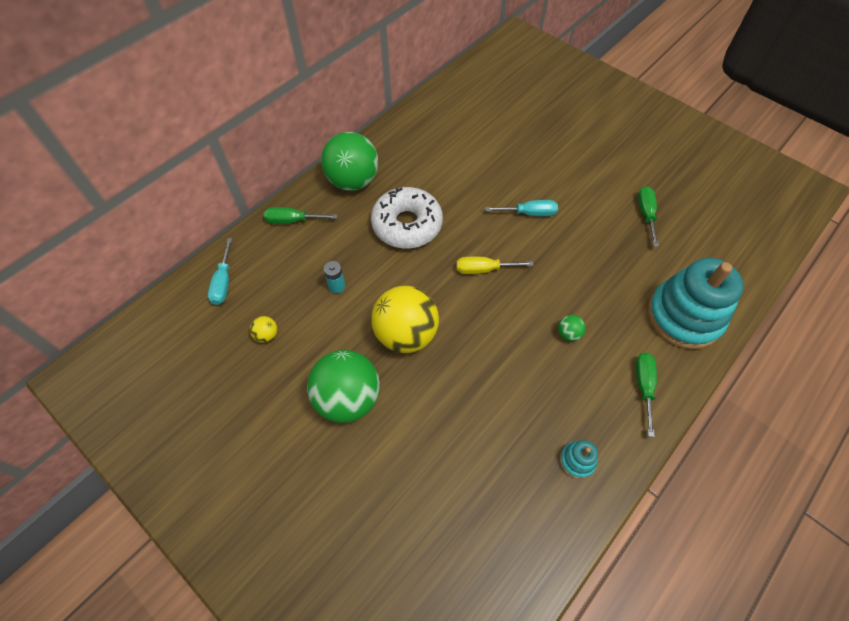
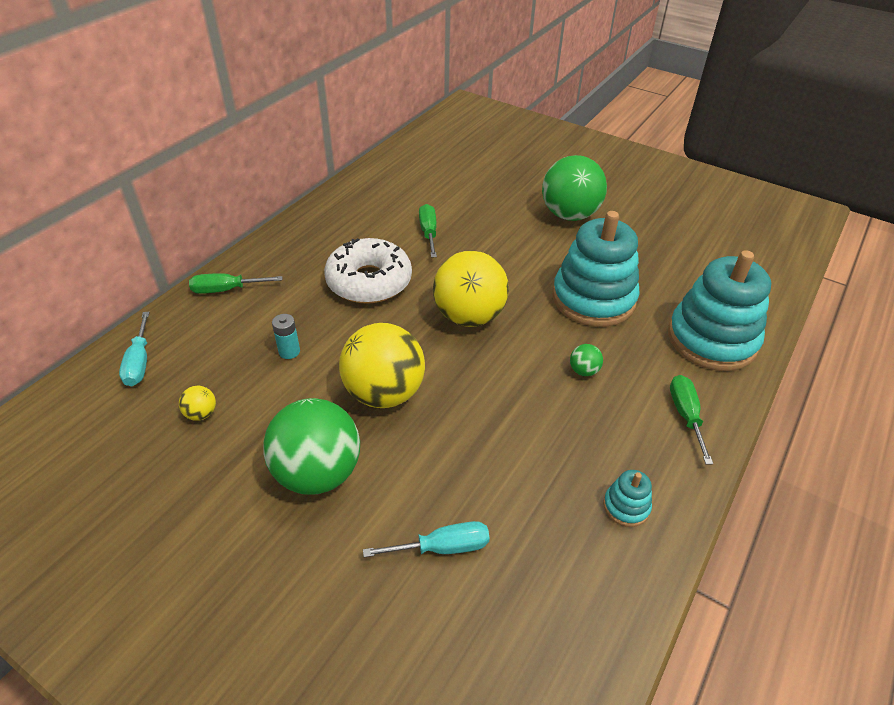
camera: 10 degrees left, 15 degrees down
green ball [321,132,378,191] -> green ball moved to [542,155,607,221]
yellow screwdriver [457,257,534,274] -> yellow ball [433,250,509,327]
turquoise screwdriver [485,200,558,216] -> turquoise screwdriver moved to [363,521,490,557]
green screwdriver [638,186,659,247] -> green screwdriver moved to [419,204,437,258]
none -> turquoise stacking toy [552,211,639,327]

